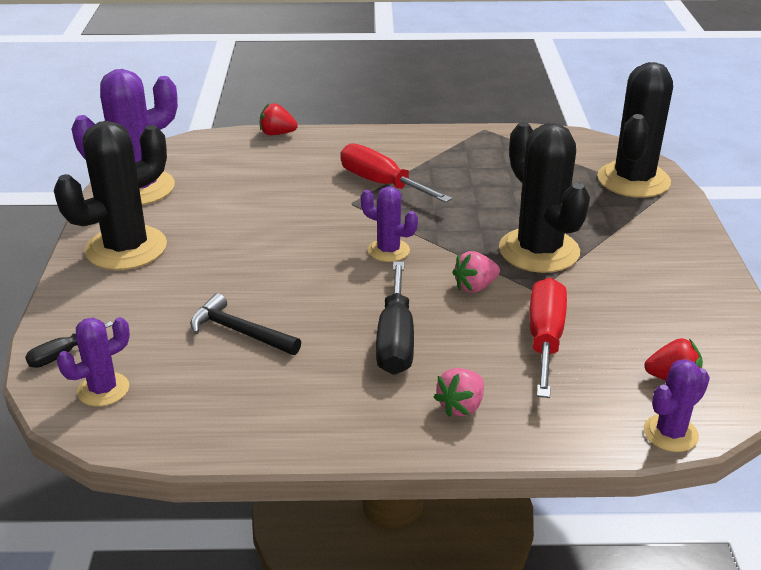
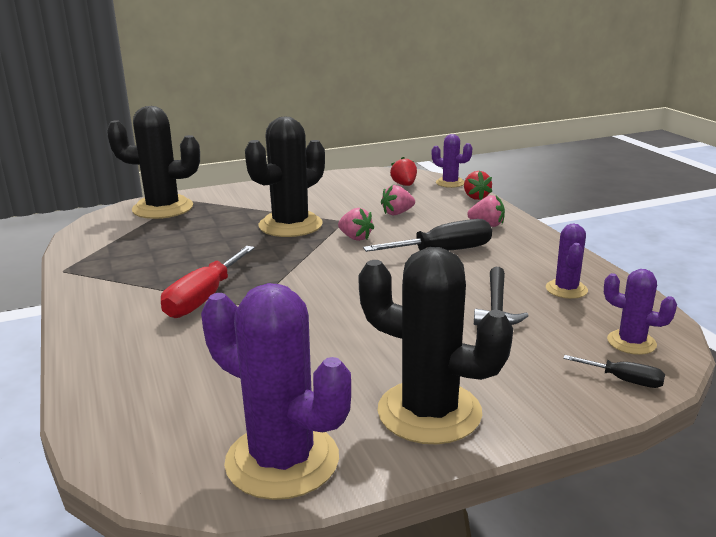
camera: 110 degrees left, 10 degrees down
red strawberry [260,103,298,135] -> red strawberry moved to [464,171,492,200]
purple cactus [361,186,418,262] -> purple cactus moved to [546,224,588,299]
red screwdriver [529,277,567,398] -> pink strawberry [381,185,415,215]

